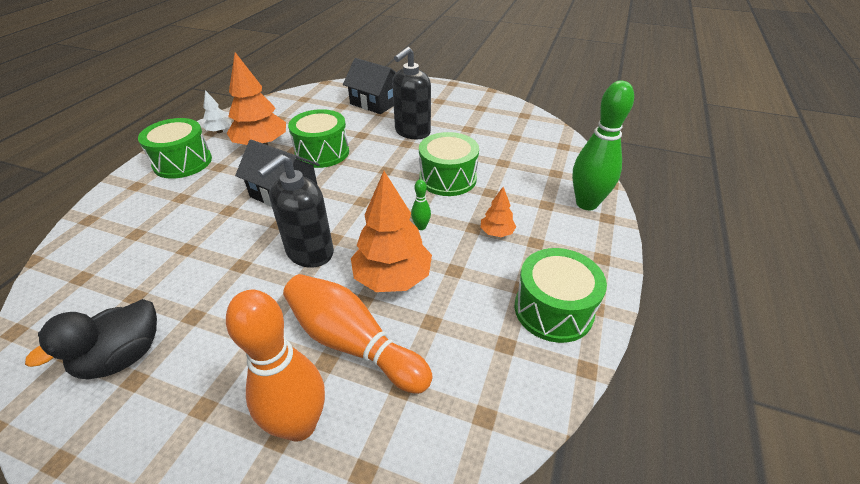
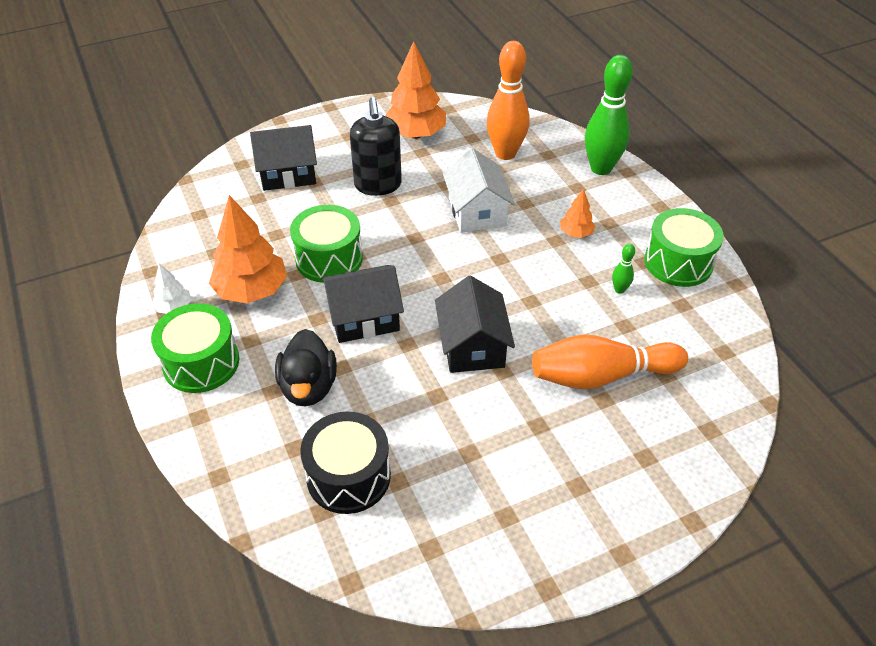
camera: 45 degrees left, 5 degrees up
black duck [25,299,157,380] -> black duck moved to [275,329,337,407]
orange bowling pin [226,290,325,441] -> orange bowling pin moved to [486,41,529,160]
black soap dispenser [257,154,334,267] -> black house [435,276,515,373]
orange tree [351,171,432,292] -> orange tree moved to [385,41,446,139]
green bowling pin [411,179,431,230] -> green bowling pin moved to [612,244,635,294]
green drum [419,132,479,196] -> white house [443,148,515,233]
none -> black drum [300,412,391,514]

